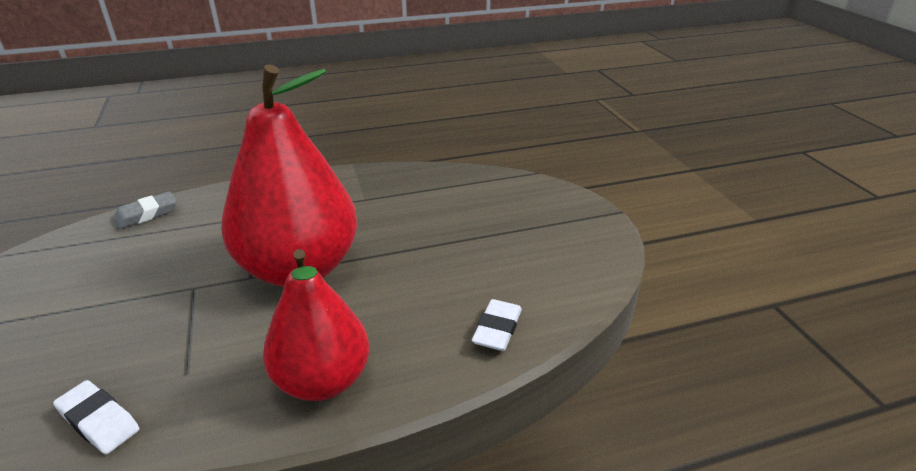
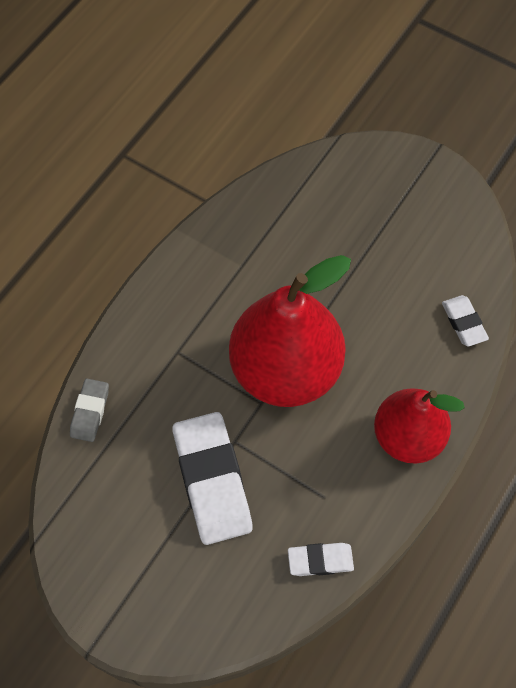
camera: 40 degrees left, 30 degrees up
none -> white eraser [172,412,252,545]

